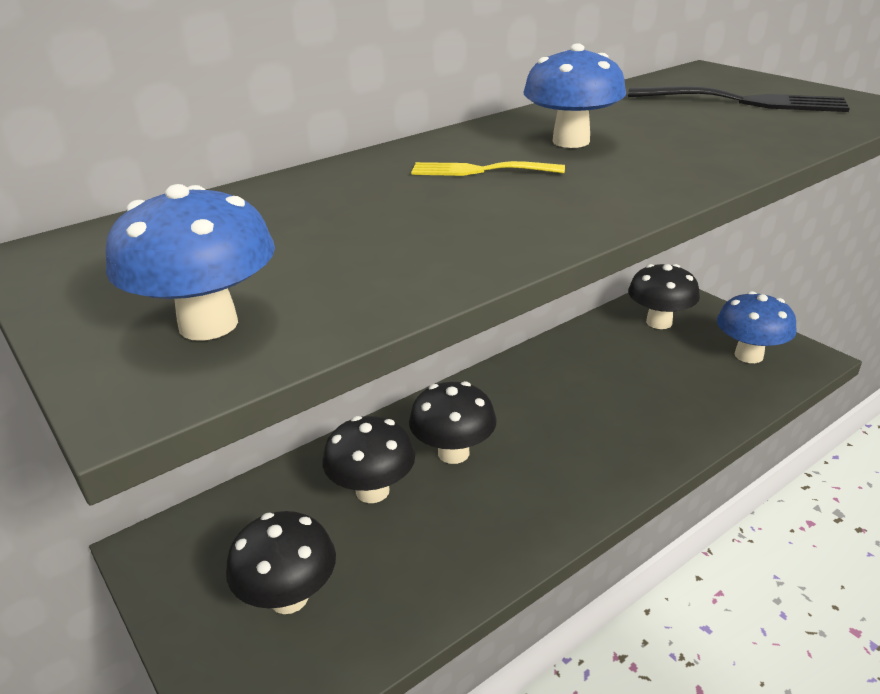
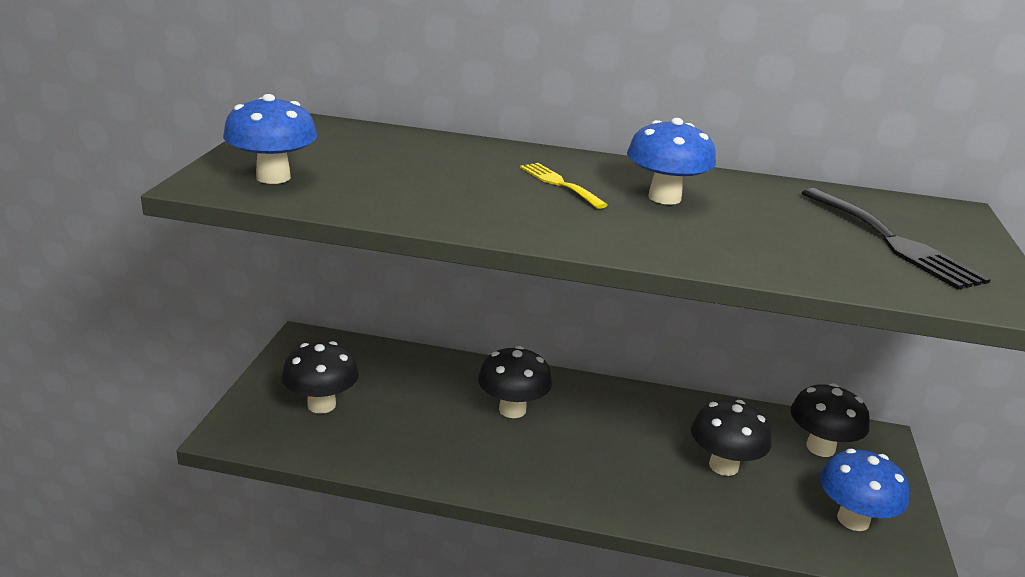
camera: 45 degrees right, 5 degrees down
black mushroom [322,416,415,503] -> black mushroom moved to [691,400,772,476]

